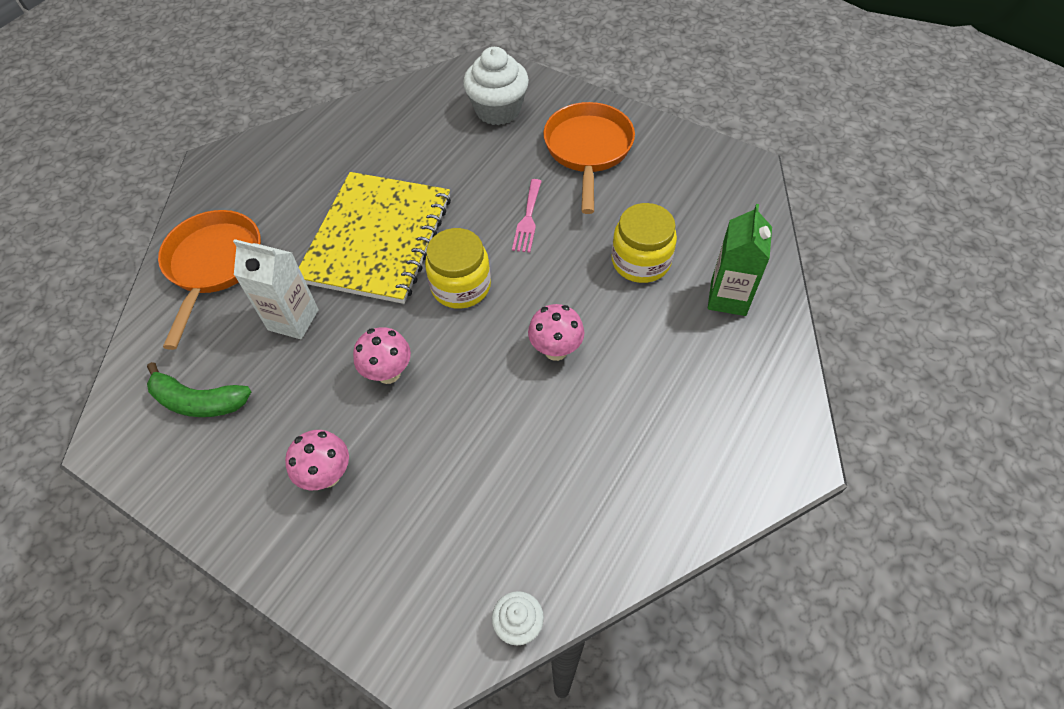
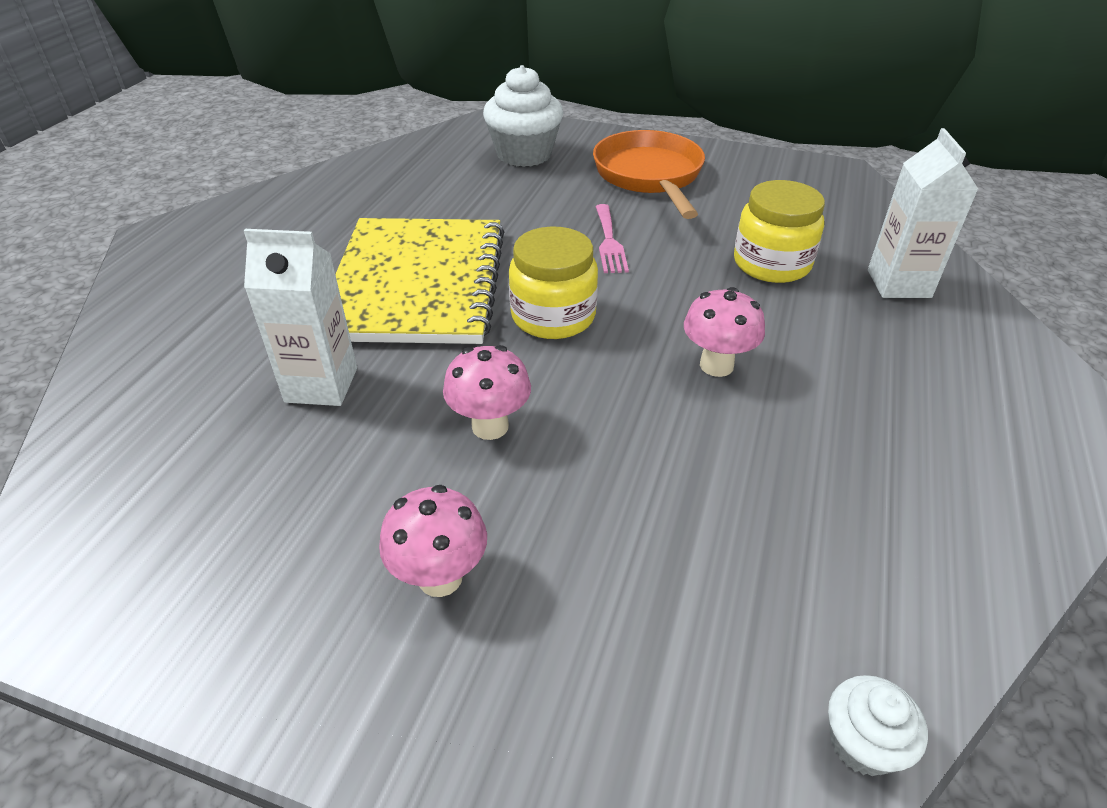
camera: 15 degrees left, 15 degrees down
green banana [147,362,251,417] -> none
orange pan [158,210,261,350] -> none
green carton [708,204,772,316] -> white carton [868,128,978,298]

